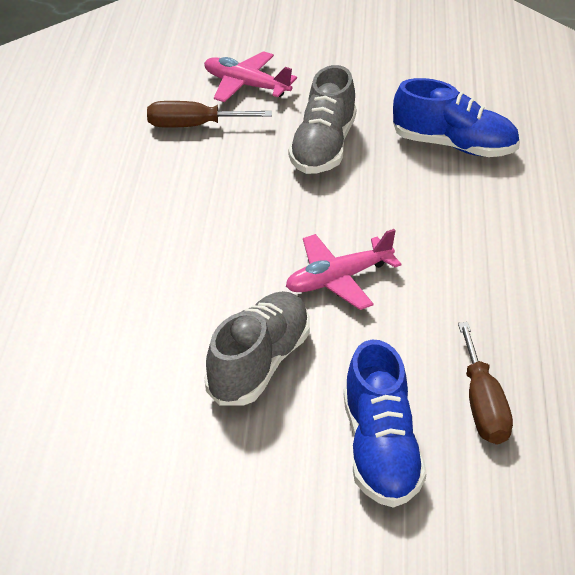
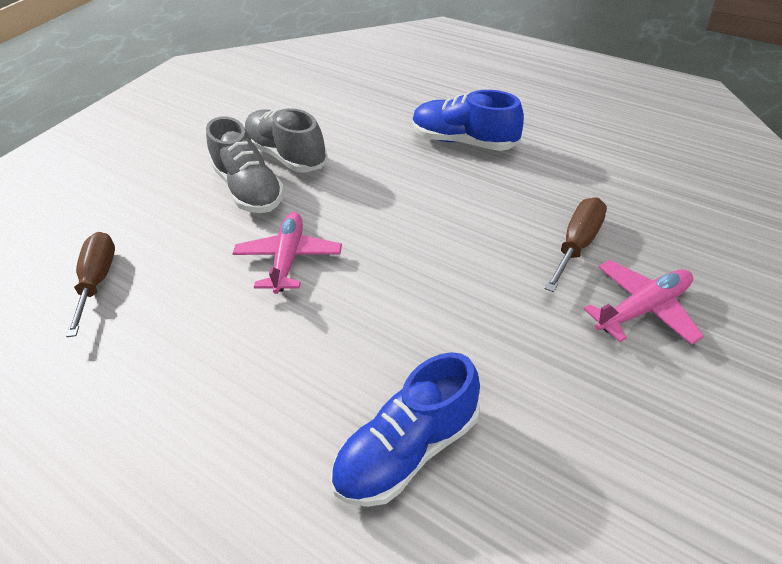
camera: 125 degrees right, 5 degrees up
grey shoe [288,65,357,174] -> grey shoe moved to [245,108,328,173]
blue shoe [344,340,427,508] -> blue shoe moved to [413,90,524,151]
brown screwdriver [458,322,513,445] -> brown screwdriver turned 60 degrees clockwise [66,232,115,337]

